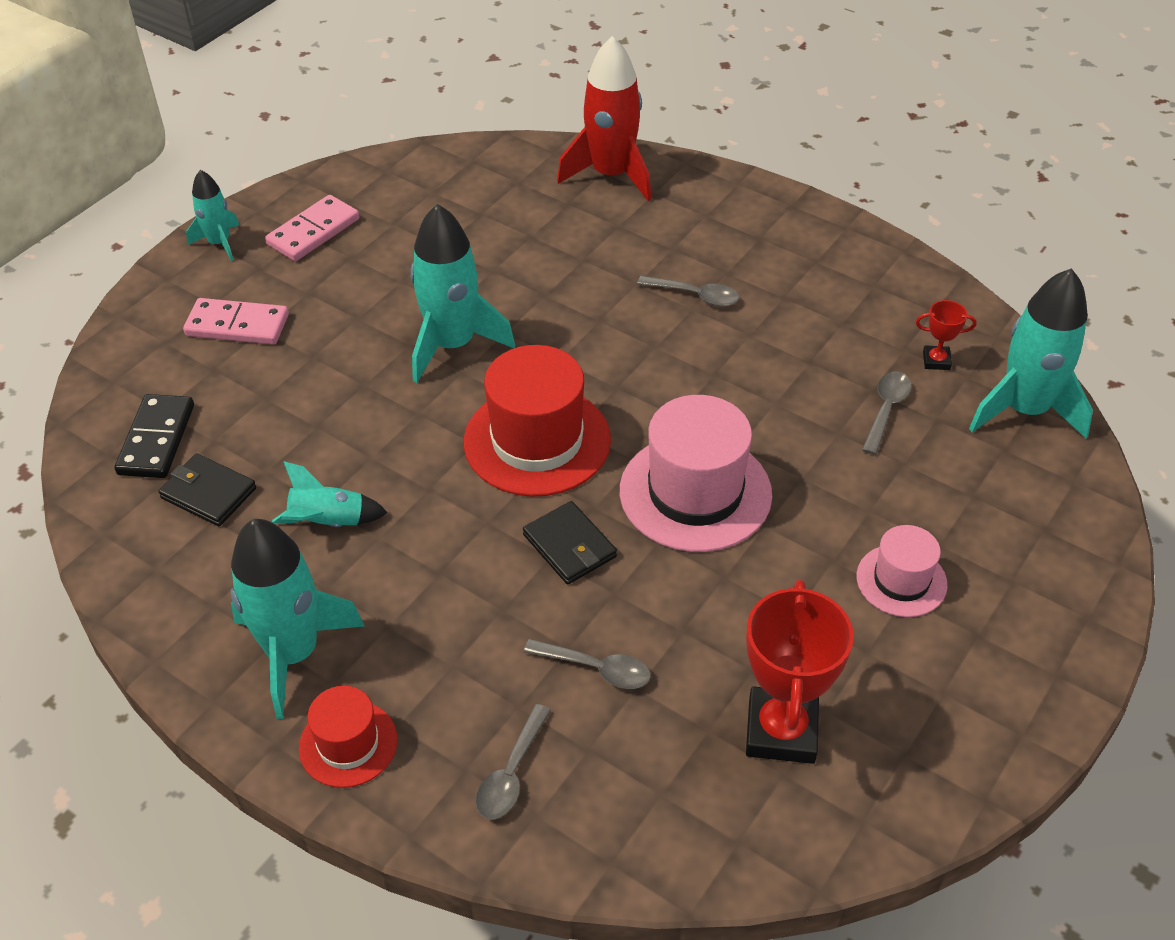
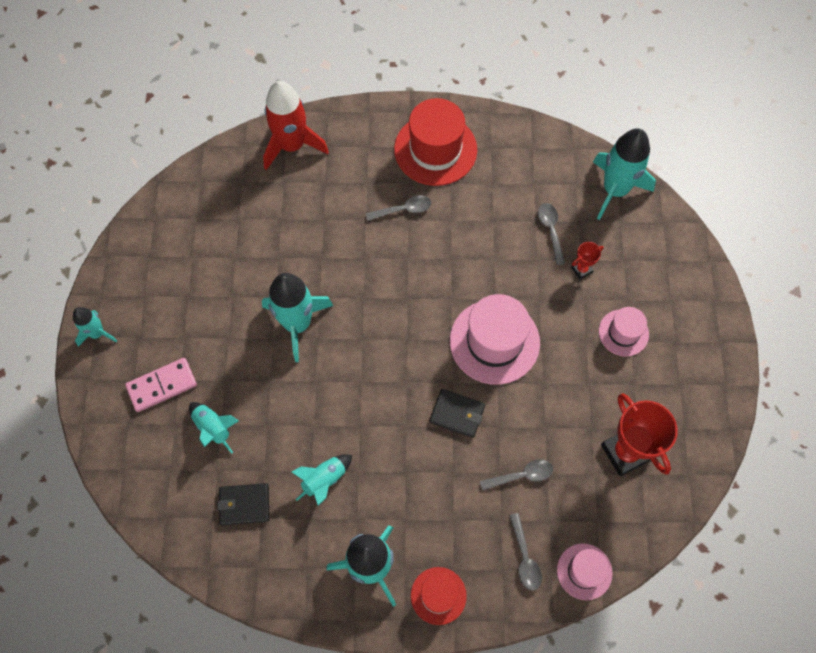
camera: 35 degrees left, 20 degrees up
black domino [115,394,194,478] -> none
pink domino [265,195,360,261] -> none
red hat [464,345,611,497] -> red hat moved to [394,98,477,186]
red trophy [916,300,976,370] -> red trophy moved to [571,242,604,279]
none -> turquoise rocket [189,402,239,453]
none -> pink hat [557,543,612,600]

